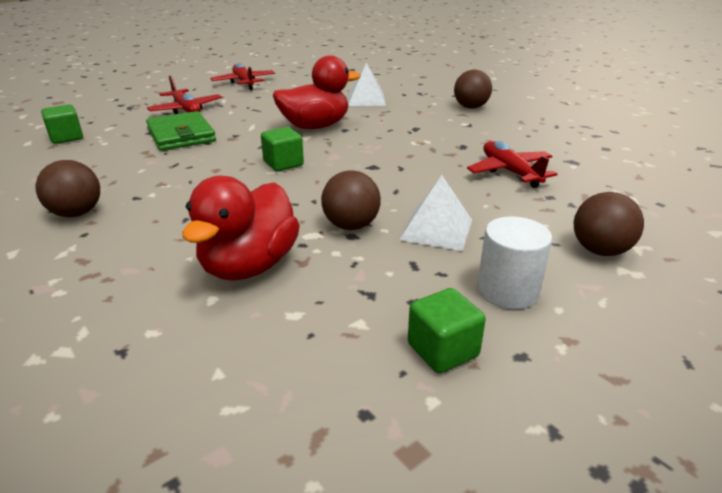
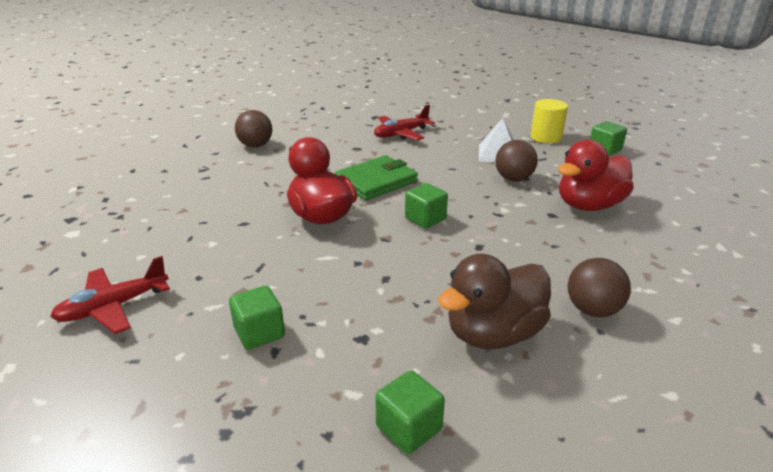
camera: 100 degrees left, 0 degrees up
green wallet [146,111,216,151] -> green wallet moved to [335,155,418,201]
red plane [147,76,222,114] -> green cube [229,286,285,350]
red duck [182,176,300,281] -> red duck turned 135 degrees clockwise [558,140,634,211]
white pyramid [347,62,386,106] -> none
white cylinder [477,216,552,309] -> yellow cylinder [531,99,568,144]
brown ball [574,192,644,256] -> none
none -> brown duck [438,254,551,349]

